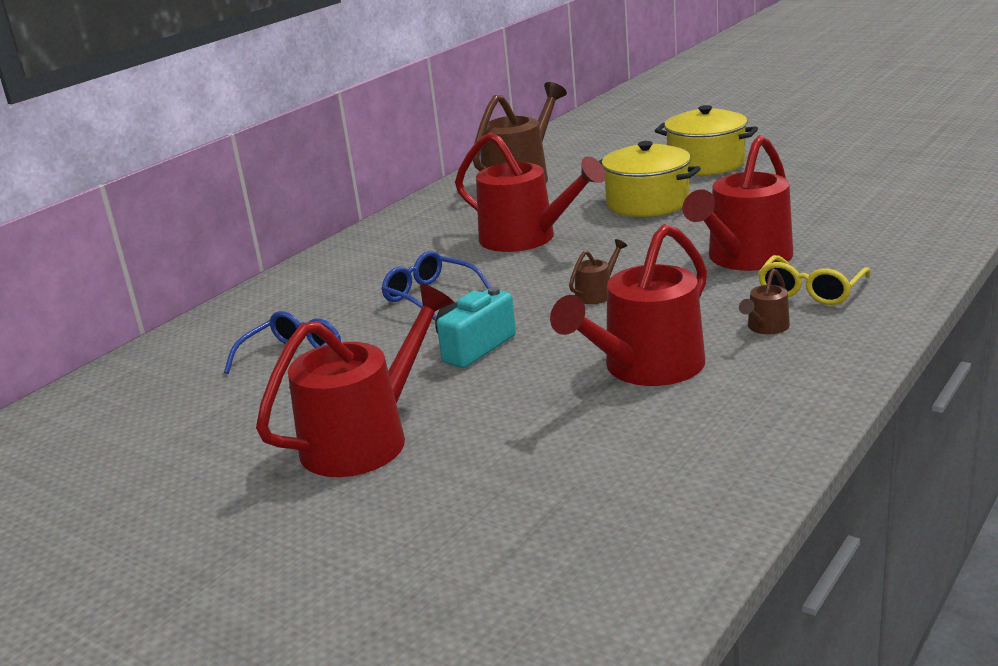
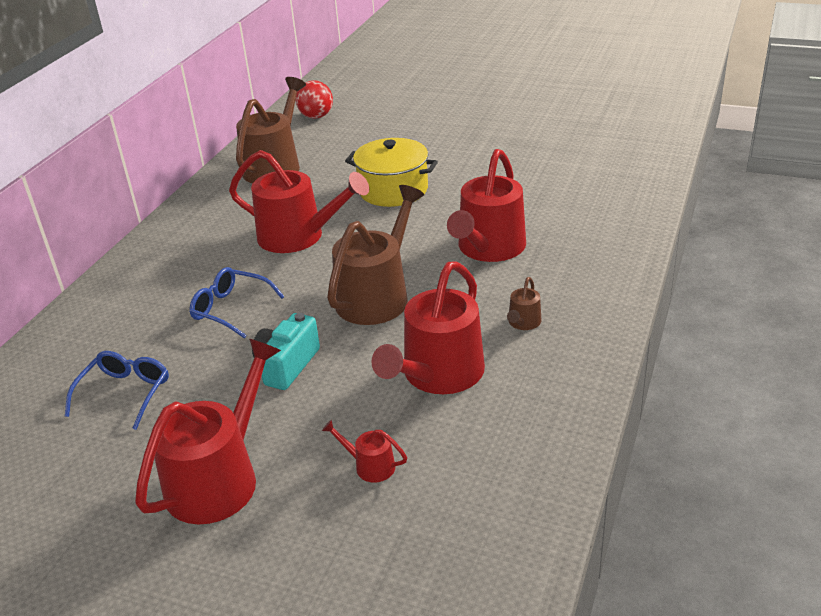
camera: 15 degrees left, 10 degrees up
brown watering can [569,239,627,304] -> brown watering can [327,185,424,325], size x2.32
yellow pot [655,105,758,175] -> none
yellow glasses [758,255,871,305] -> none
none -> red ball [296,80,333,119]
none -> red watering can [322,420,407,482]

